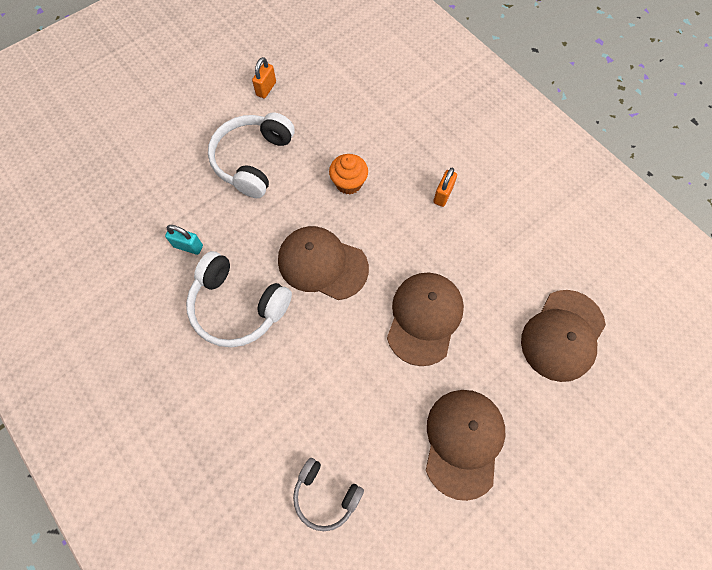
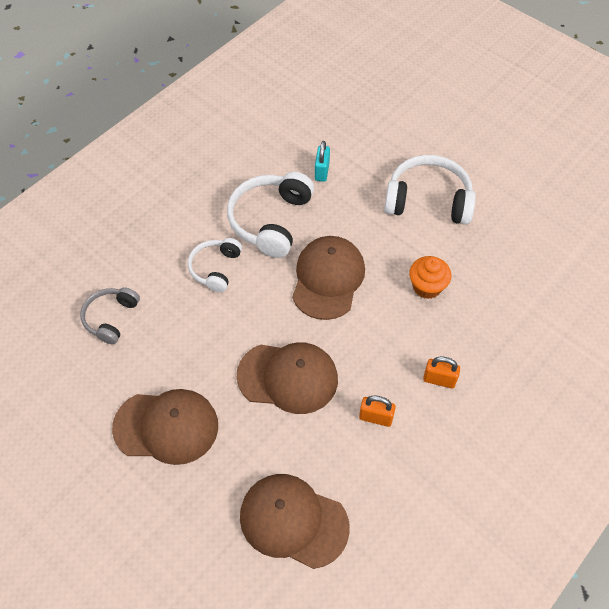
camera: 80 degrees right, 10 degrees down
orange padlock [252,57,276,99] -> orange padlock moved to [359,396,396,427]
none -> white headphones [188,238,242,292]

